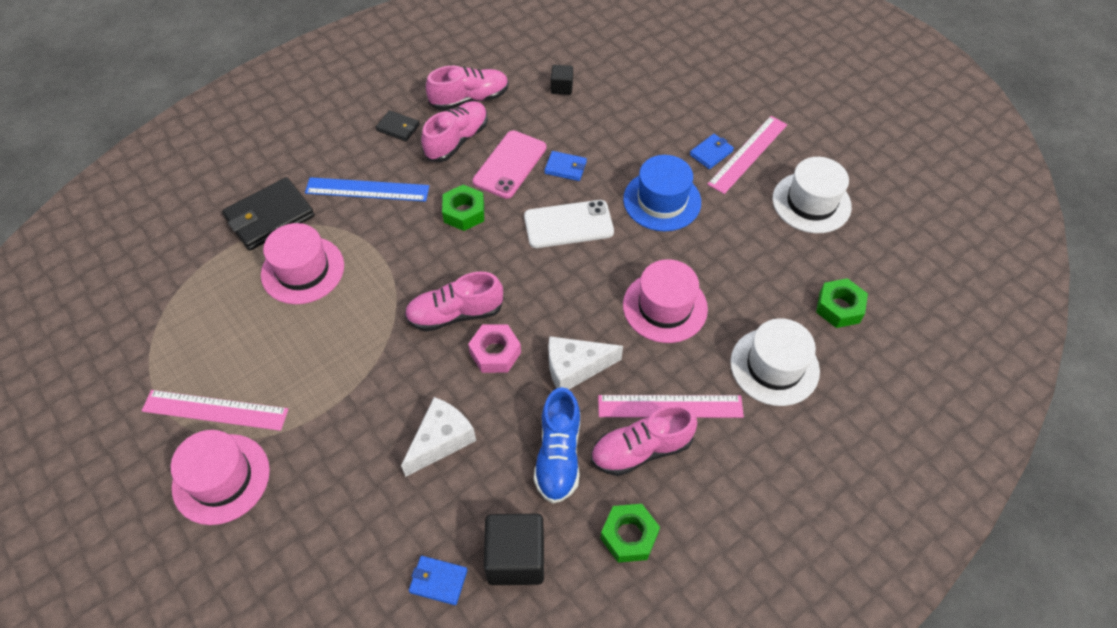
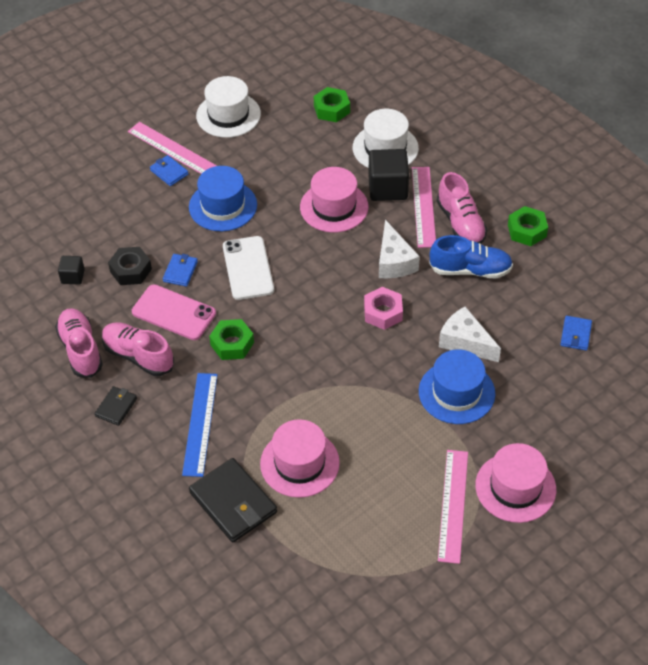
camera: 90 degrees left, 5 degrees down
pink shoe [404,272,504,332] -> none
black cube [484,514,544,585] -> black cube moved to [368,149,409,201]
none -> black nut [108,247,152,285]
none -> blue hat [419,350,495,424]

